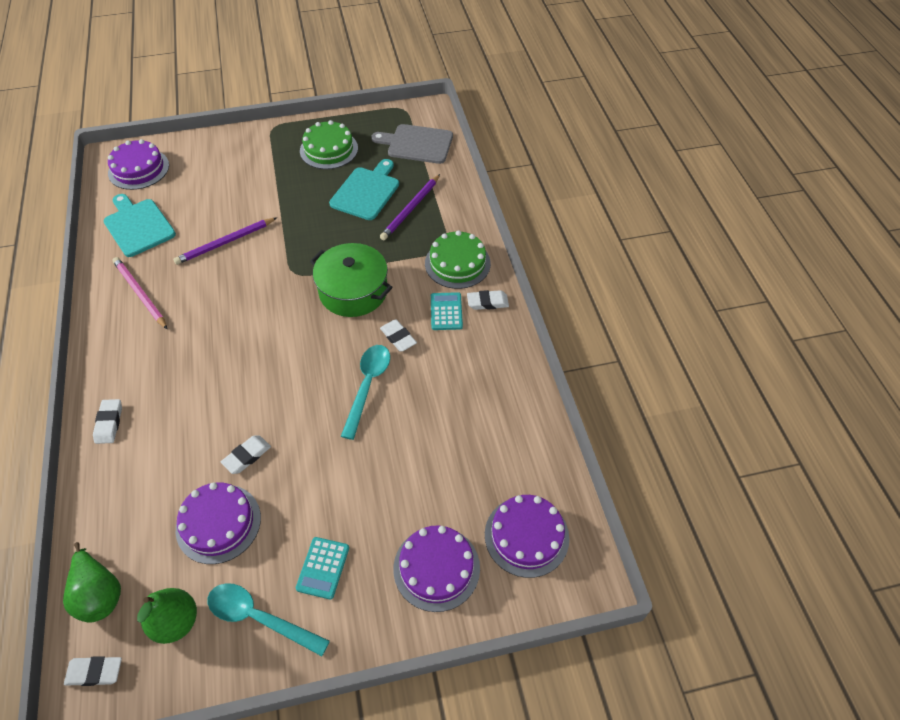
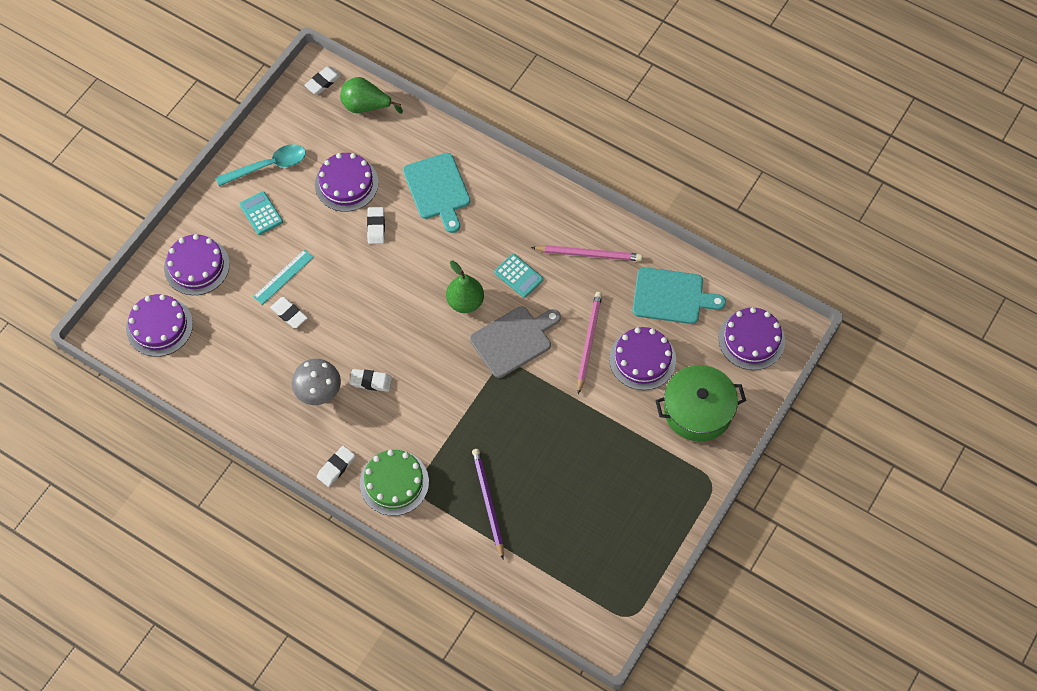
camera: 135 degrees right, 10 degrees up
white eraser [93,399,122,444] -> white eraser moved to [270,297,308,328]
green pear [137,588,197,644] -> green pear moved to [446,261,484,313]
purple pencil [173,217,277,265] -> pink pencil [577,292,602,394]
green cake [300,120,358,169] -> none
green pot [310,243,393,317] -> green pot moved to [655,365,746,442]
turquoise cutting board [329,159,399,220] -> turquoise cutting board moved to [403,153,470,233]
turquoise spoon [341,345,390,440] -> none
grey cutting board [371,124,453,164] -> grey cutting board moved to [470,306,561,378]
turquoise calculator [431,292,463,330] -> turquoise calculator moved to [494,254,543,298]
none -> turquoise ruler [253,249,314,305]
none -> grey mushroom [292,359,341,405]
none -> purple cake [609,327,676,390]

